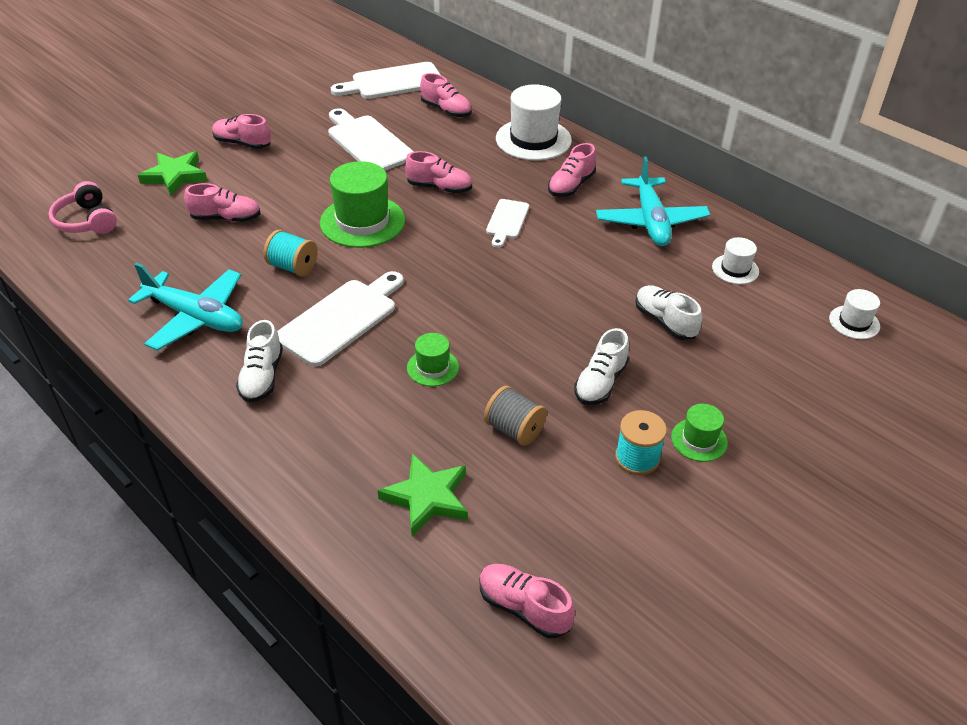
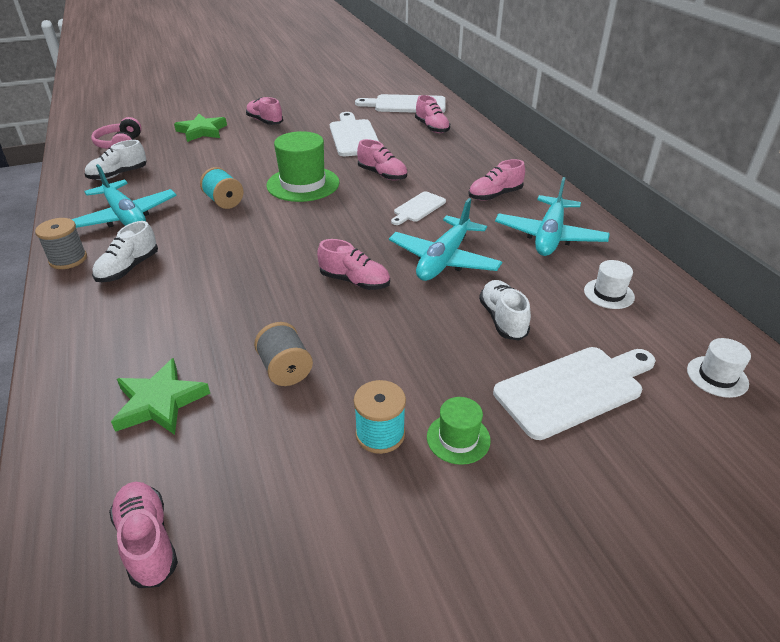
camera: 25 degrees right, 5 degrees down
pink shoe [184,183,261,222] -> pink shoe moved to [317,239,390,290]
white cutting board [277,271,404,366] -> white cutting board moved to [493,347,656,440]
green hat [407,333,459,386] -> none
white hat [496,84,572,160] -> none
white shoe [574,328,629,405] -> white shoe moved to [85,140,146,180]
none -> grey spool [35,218,87,269]
none -> turquoise plane [389,198,502,281]

